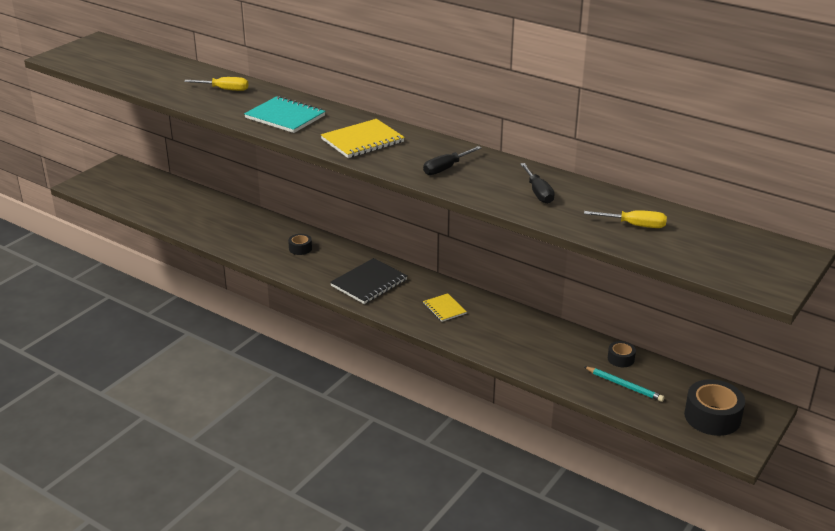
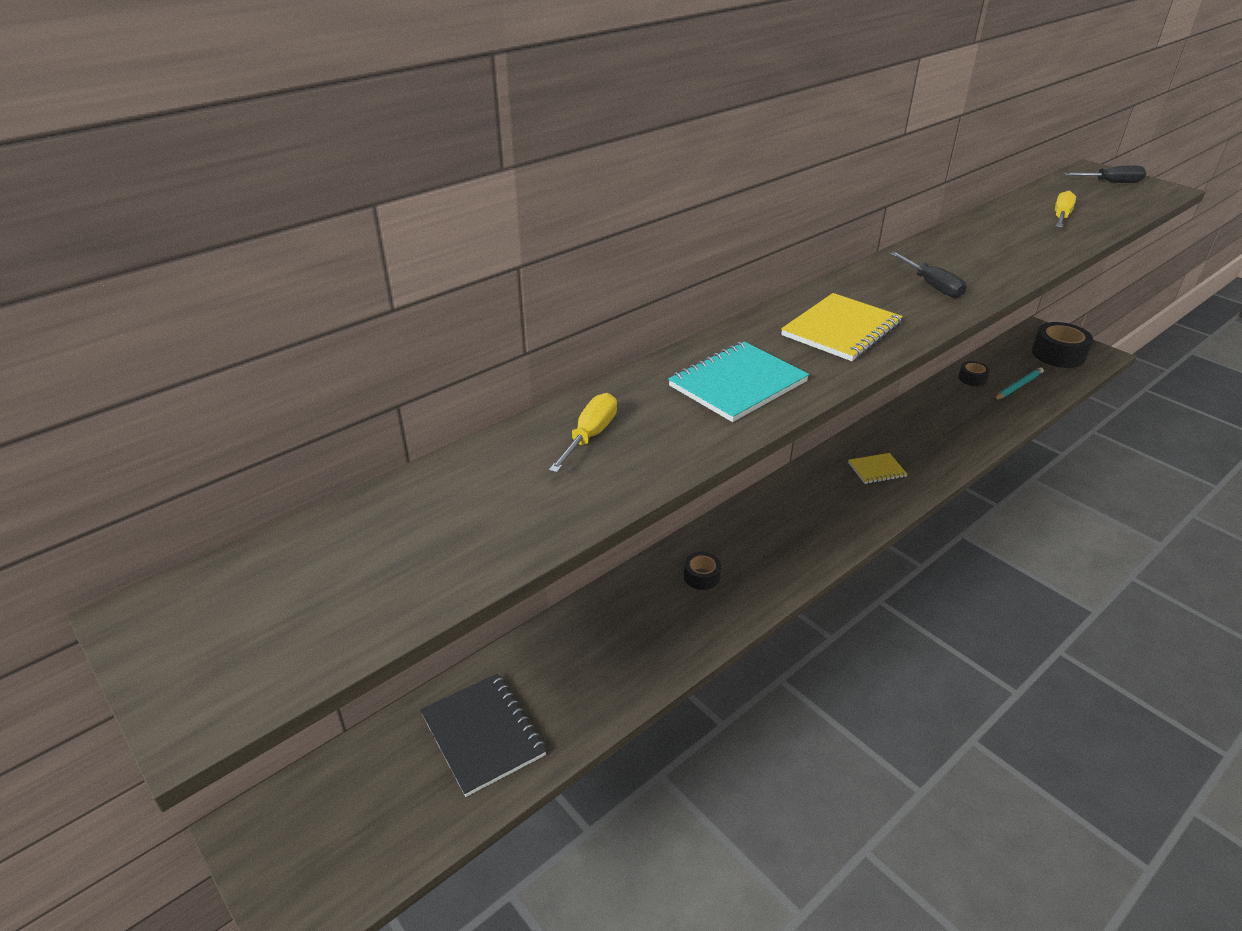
camera: 75 degrees left, 5 degrees up
yellow notebook [321,119,405,158] -> yellow notebook turned 60 degrees clockwise [781,293,903,361]
black notebook [330,258,408,304] -> black notebook moved to [420,674,547,797]
black screwdriver [520,163,555,204] -> black screwdriver moved to [1064,166,1146,183]

